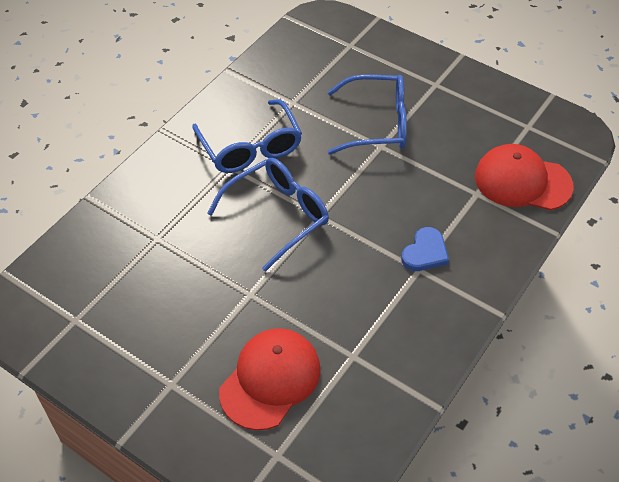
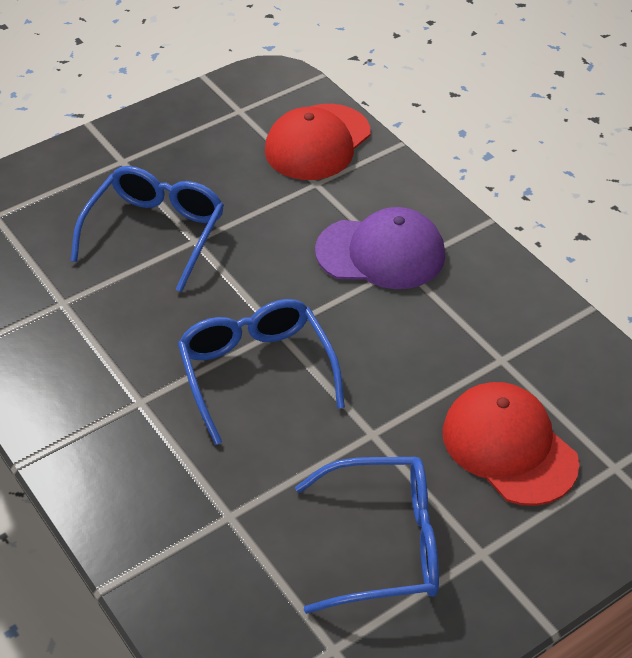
camera: 70 degrees left, 5 degrees down
blue glasses [192,99,302,173] -> blue glasses moved to [295,457,439,614]
blue heart [401,227,449,271] -> purple cap [315,207,445,289]

